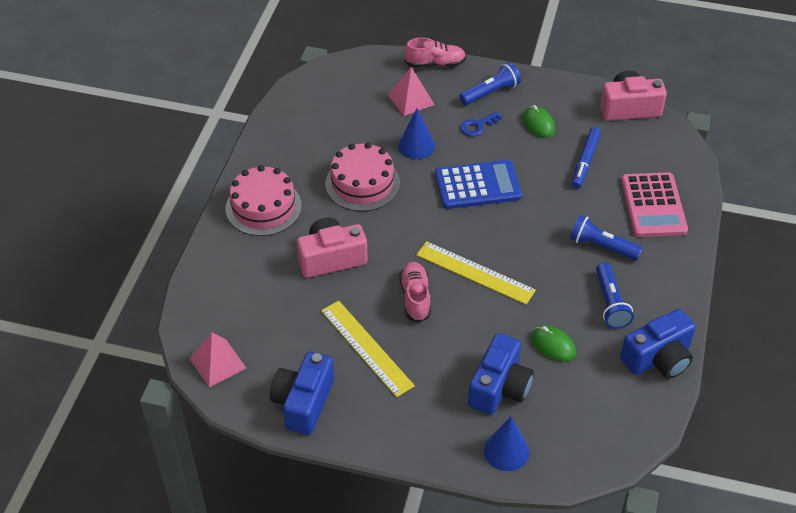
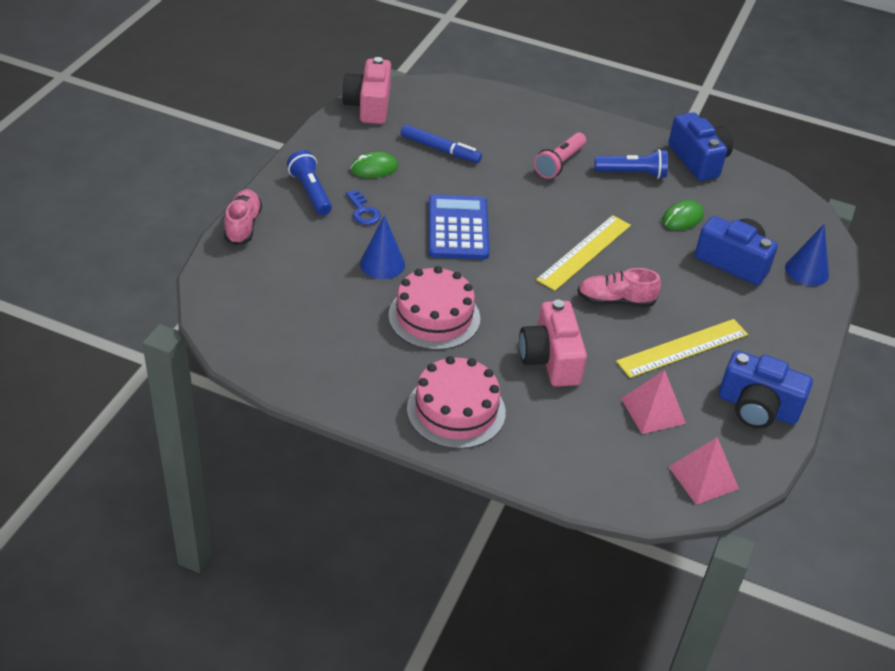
camera: 85 degrees left, 5 degrees down
pink pyramid [387,67,435,116] -> pink pyramid moved to [621,370,686,434]
blue flashlight [570,215,643,260] -> pink flashlight [534,132,586,179]
pink calculator [621,172,688,237] -> none

